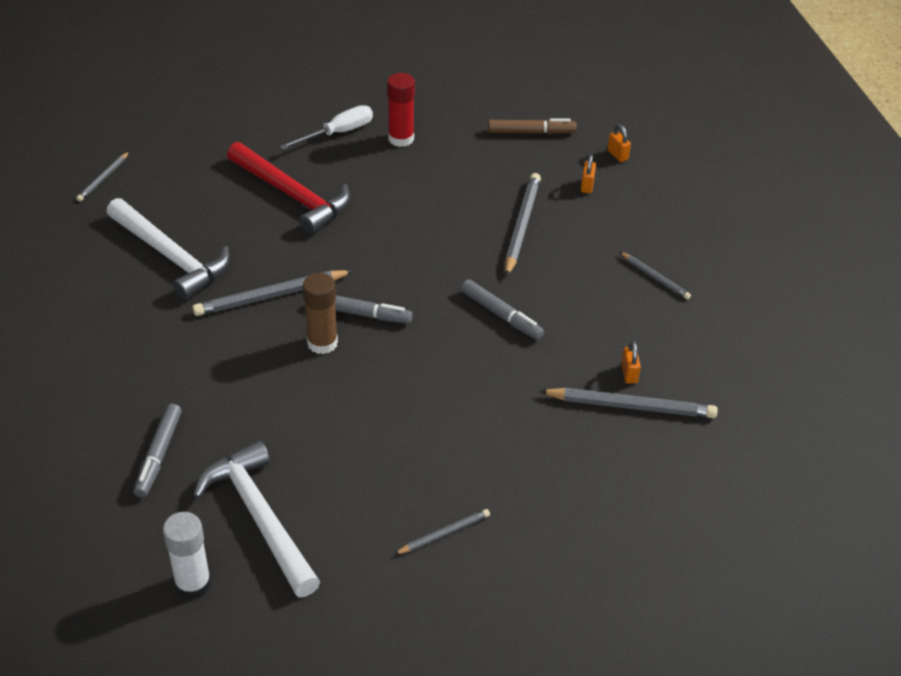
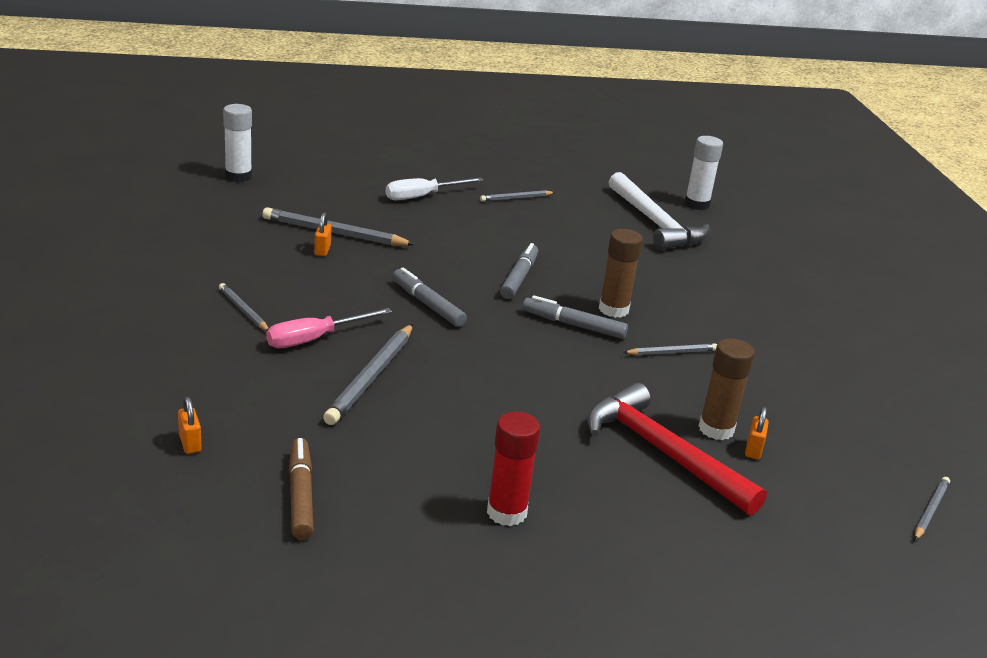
camera: 175 degrees left, 15 degrees down
white hammer [106,198,230,300] -> none
grey marker [133,404,182,498] -> grey marker moved to [500,243,538,299]
grey pencil [192,270,353,316] -> grey pencil [623,343,717,355], size x0.56
white screwdriver [280,105,373,150] -> white screwdriver moved to [386,177,484,200]
brown marker [488,118,577,134] -> brown marker turned 75 degrees clockwise [289,438,314,539]
orange padlock [581,154,596,193] -> orange padlock moved to [745,407,769,459]
none -> white glue stick [223,104,252,182]
none -> pink screwdriver [266,308,392,348]
none -> brown glue stick [699,339,755,440]

